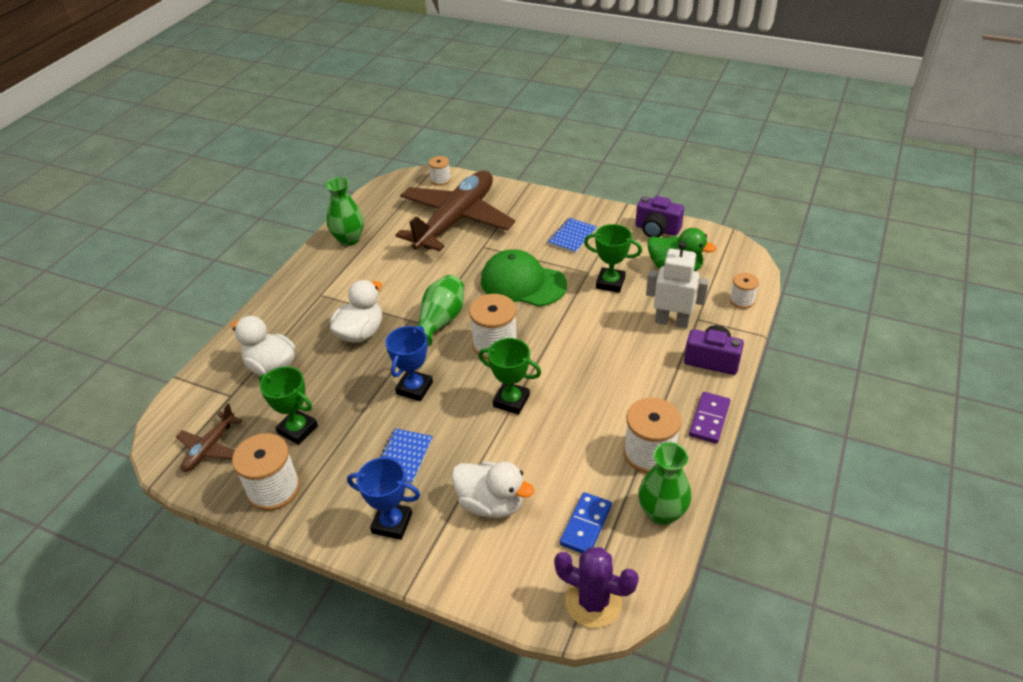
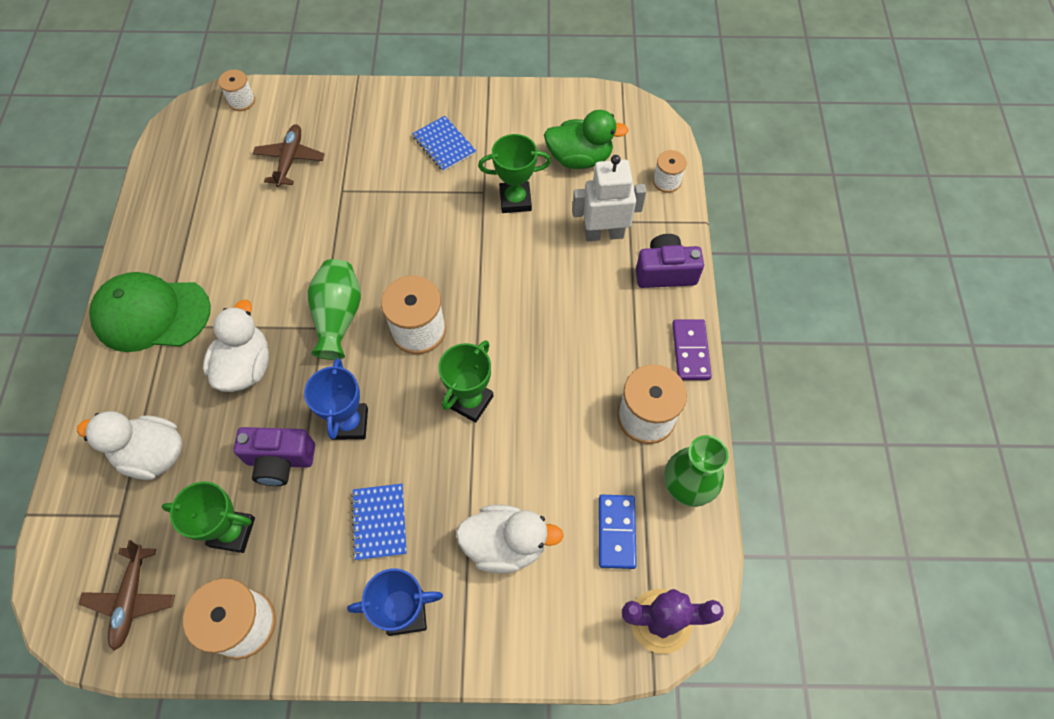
camera: 25 degrees left, 20 degrees up
green vase [325,177,364,246] -> none
brown plane [396,171,515,251] -> brown plane [253,124,325,187], size x0.43
green trophy [478,338,541,415] -> green trophy turned 60 degrees counterclockwise [439,340,493,423]
green cap [481,249,567,307] -> green cap moved to [89,272,211,352]
blue notebook [547,218,597,253] -> blue notebook turned 45 degrees counterclockwise [412,116,476,172]
purple camera [635,196,684,237] -> purple camera moved to [234,427,315,486]

